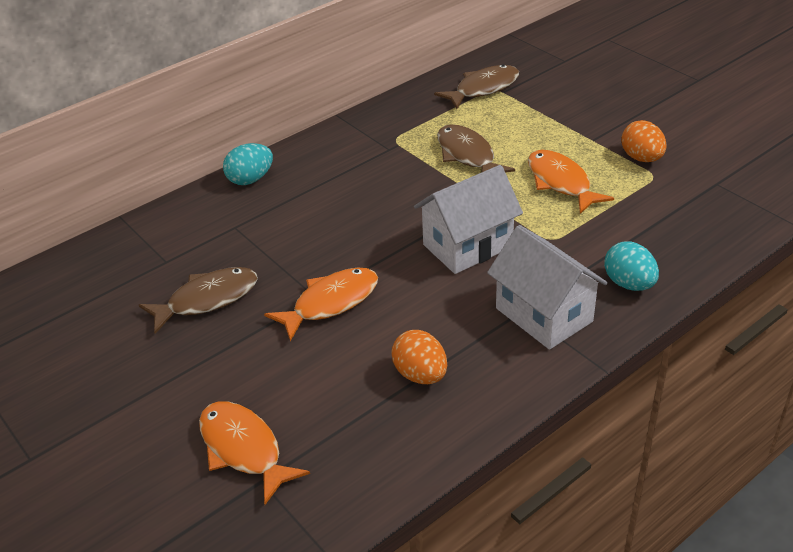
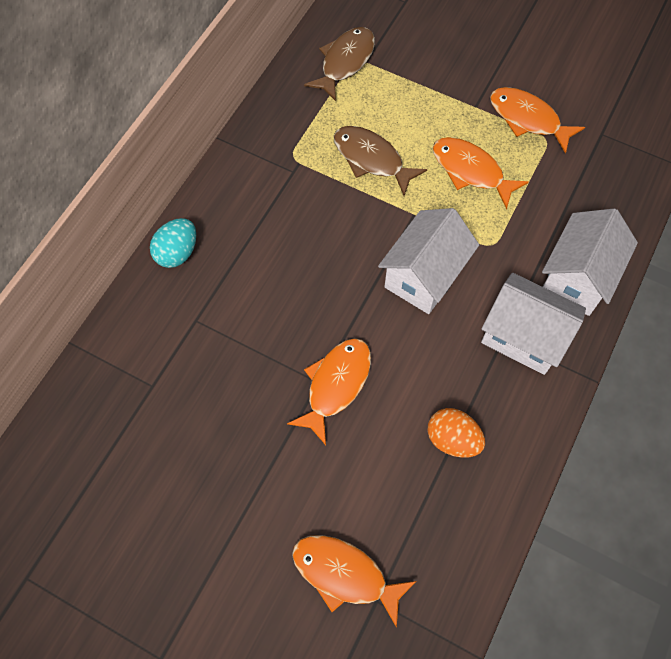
camera: 25 degrees left, 25 degrees up
brown fish [139,267,258,334] -> none
turquoise egg [604,241,659,291] -> white house [542,208,638,316]
orange egg [621,120,667,162] -> orange fish [490,87,585,154]

